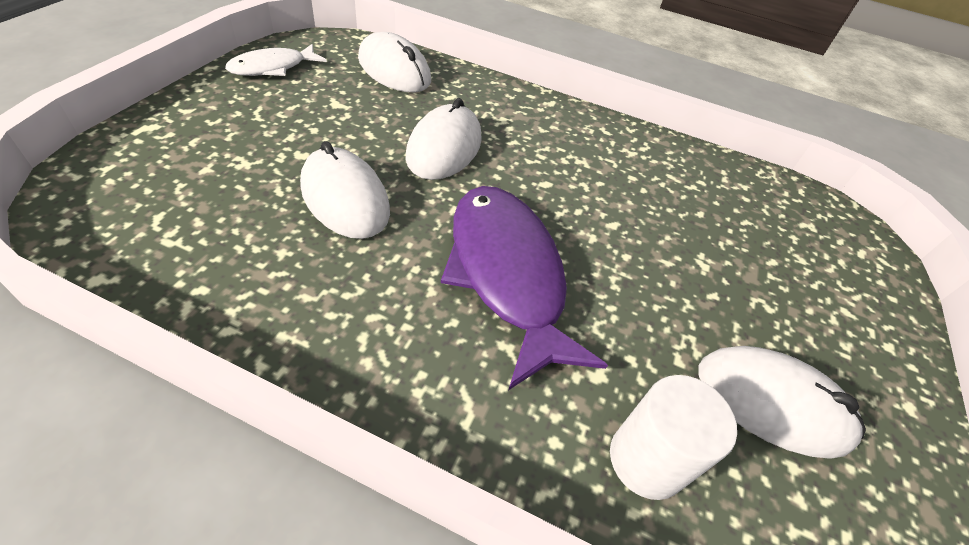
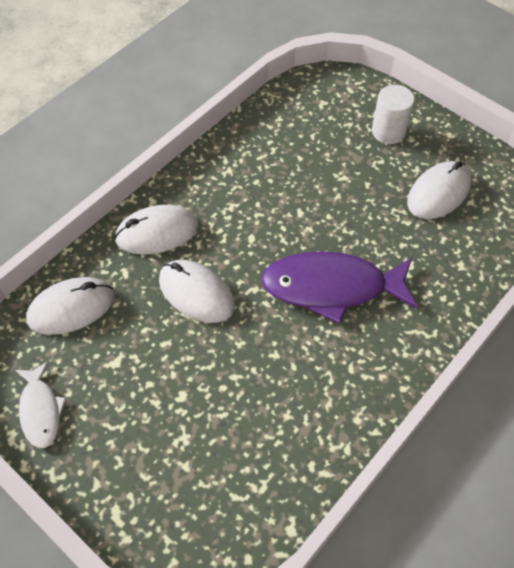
camera: 65 degrees left, 10 degrees up
white mouse [300,141,390,239] -> white mouse moved to [114,205,198,255]
white cylinder [610,375,737,500] -> white cylinder moved to [372,85,414,144]

